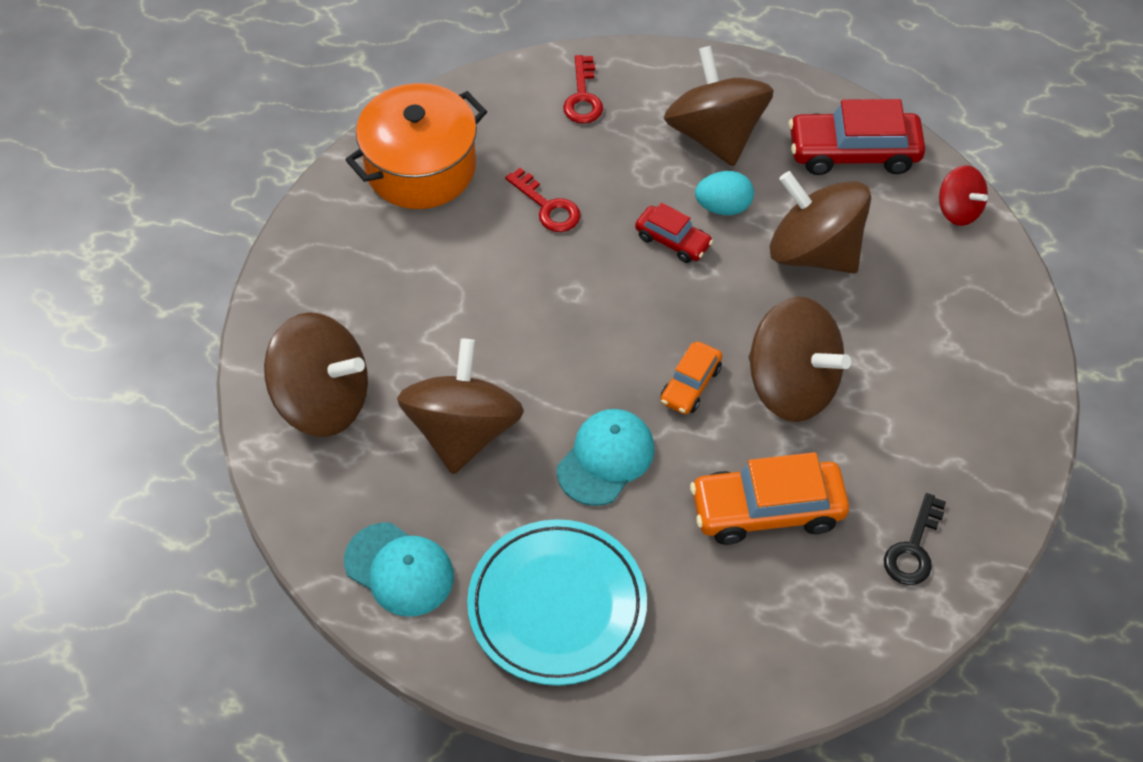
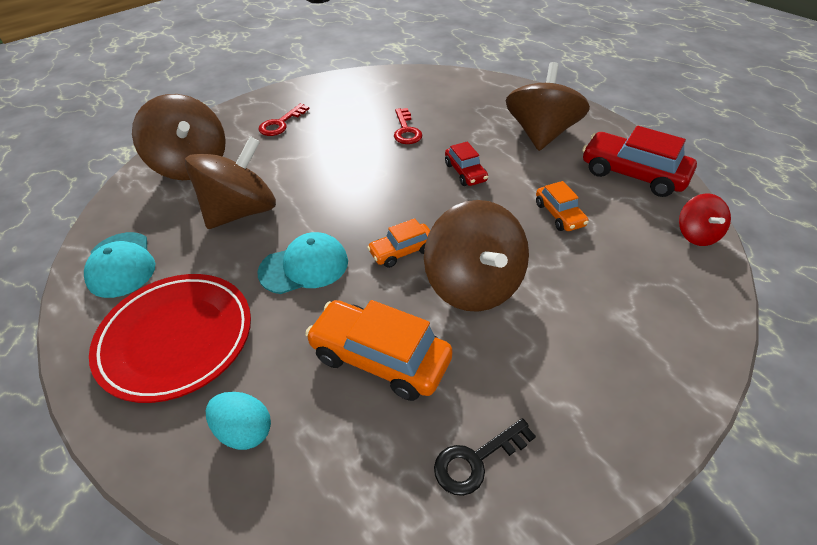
camera: 35 degrees right, 10 degrees down
orange pot [345,83,487,209] -> none
turquoise plate [467,519,647,686] -> red plate [89,274,251,403]
red key [563,55,603,124] -> red key moved to [259,103,309,136]
turquoise egg [695,171,754,215] -> turquoise egg moved to [206,392,271,450]
brown spinning top [770,171,871,273] -> orange car [536,181,589,231]

